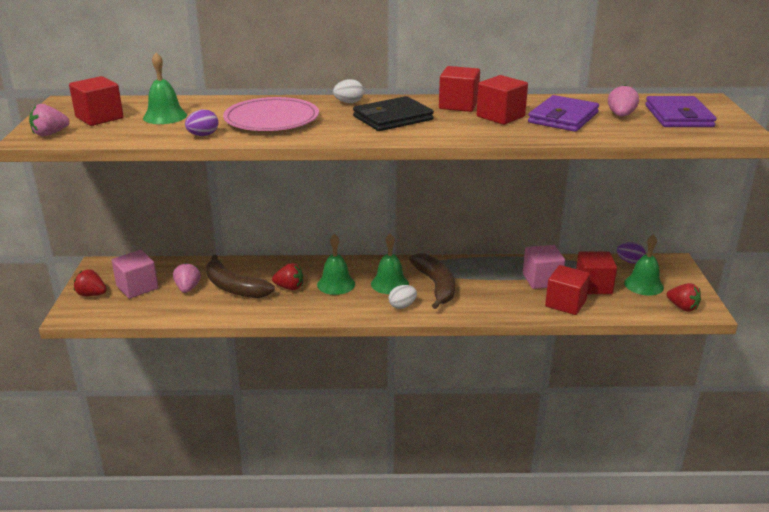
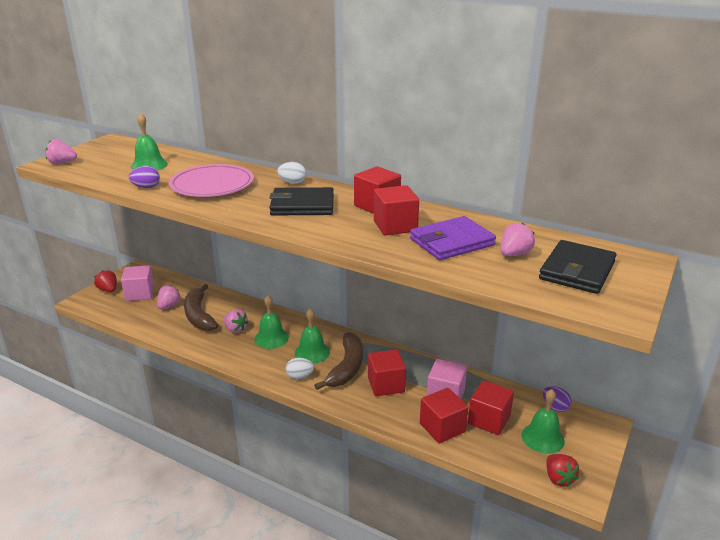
camera: 30 degrees right, 0 degrees up
red cube [69,76,124,126] -> red cube moved to [368,349,406,396]
red strawberry [272,263,303,290] -> pink strawberry [223,309,249,333]
purple wallet [645,96,717,127] -> black wallet [539,240,616,294]

